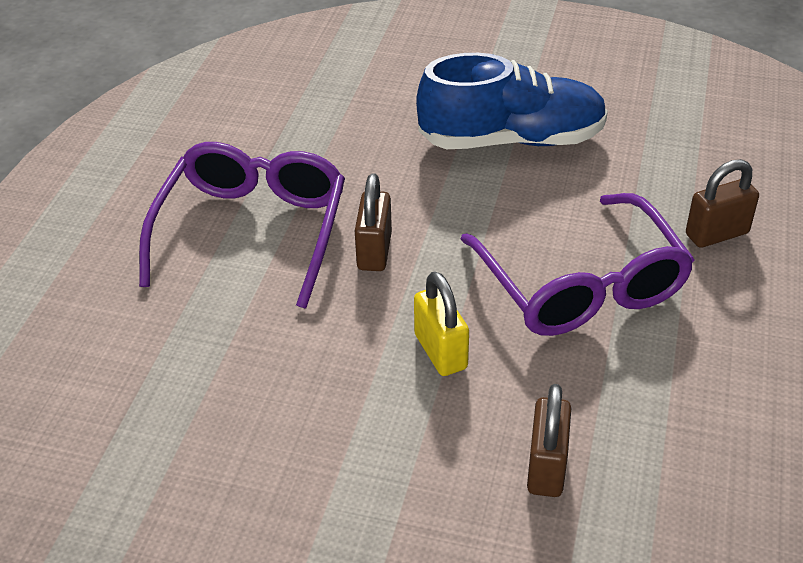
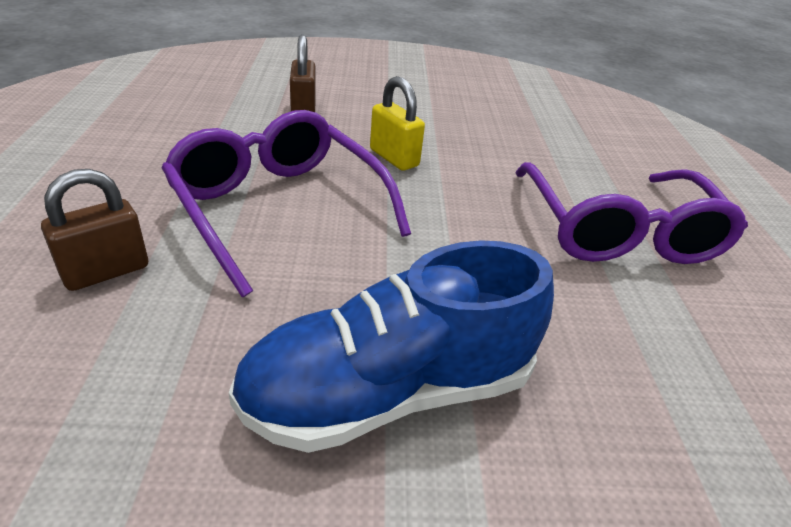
camera: 160 degrees right, 5 degrees down
brown padlock [355,173,392,271] -> none

